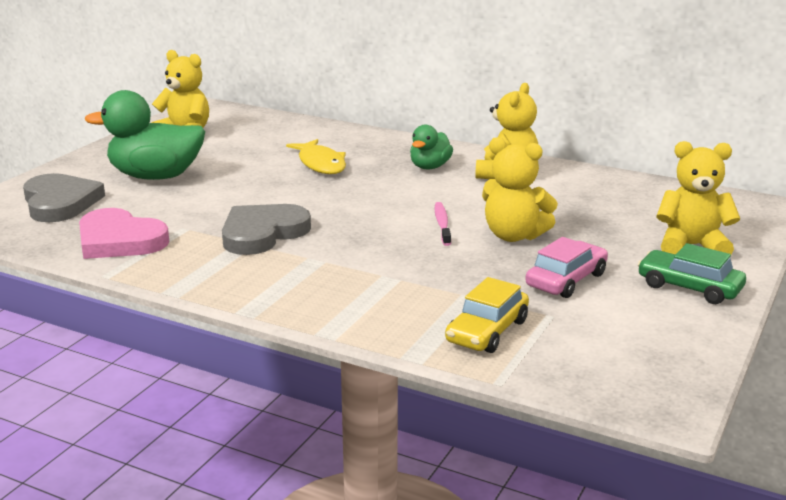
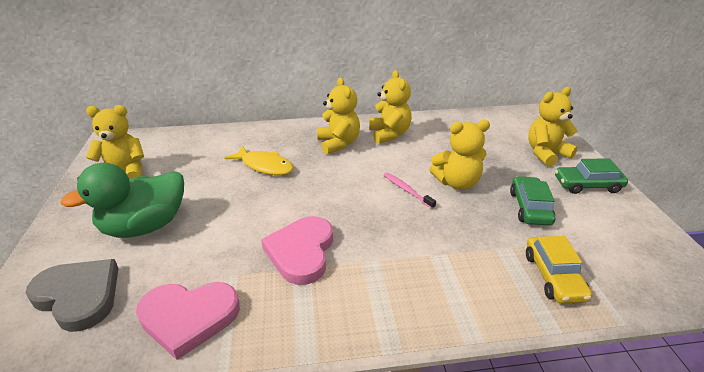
camera: 35 degrees left, 10 degrees up
grey heart [222,204,311,255] -> pink heart [261,216,333,285]
green duck [410,125,453,170] -> yellow teddy bear [317,78,360,154]
pink car [525,237,608,298] -> green car [510,176,555,226]

